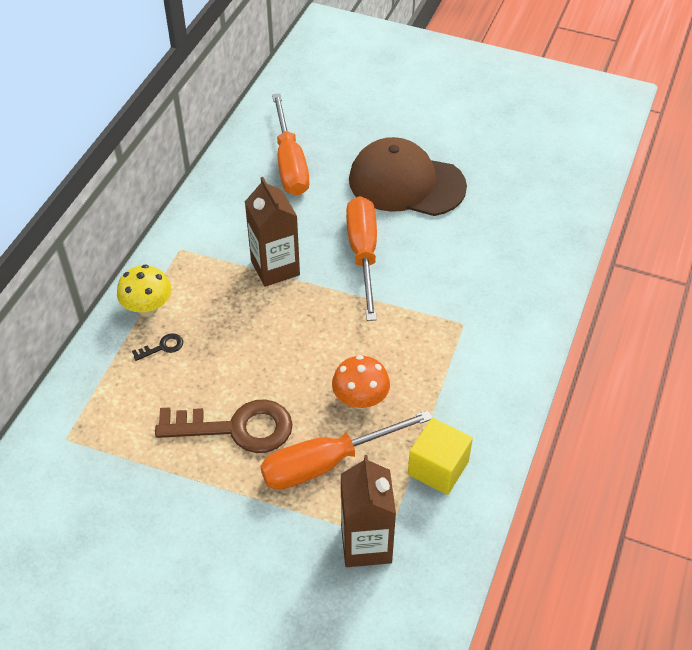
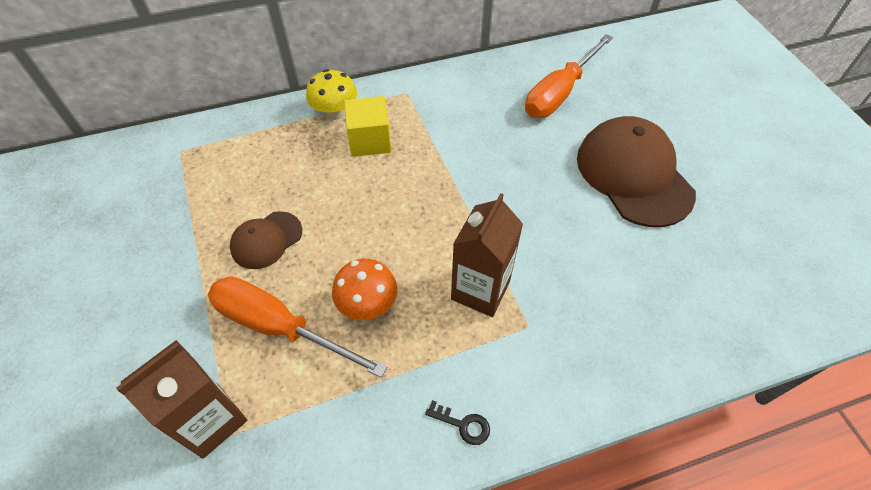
camera: 50 degrees right, 5 degrees up
black key [132,333,183,361] -> black key moved to [425,400,490,445]
brown key [155,399,293,453] -> brown cap [230,211,302,269]
brown carton [245,177,300,287] -> brown carton moved to [451,193,523,317]
orange screwdriver [346,196,377,321] -> none
yellow cube [408,417,473,495] -> yellow cube moved to [344,96,391,157]

